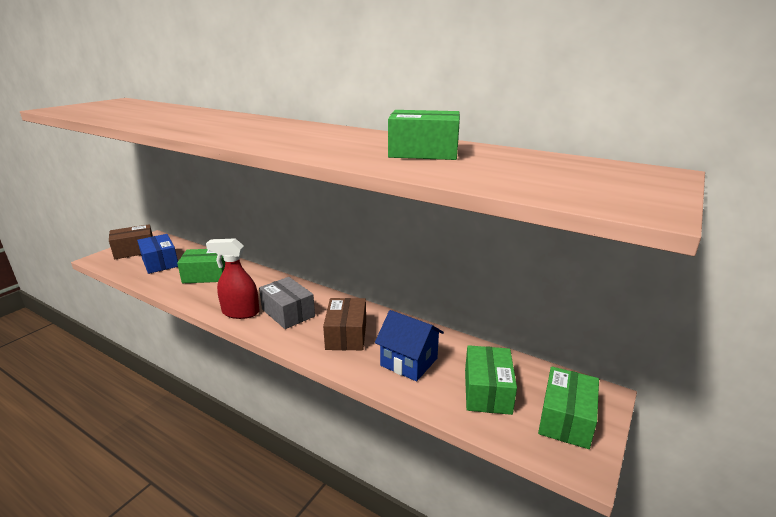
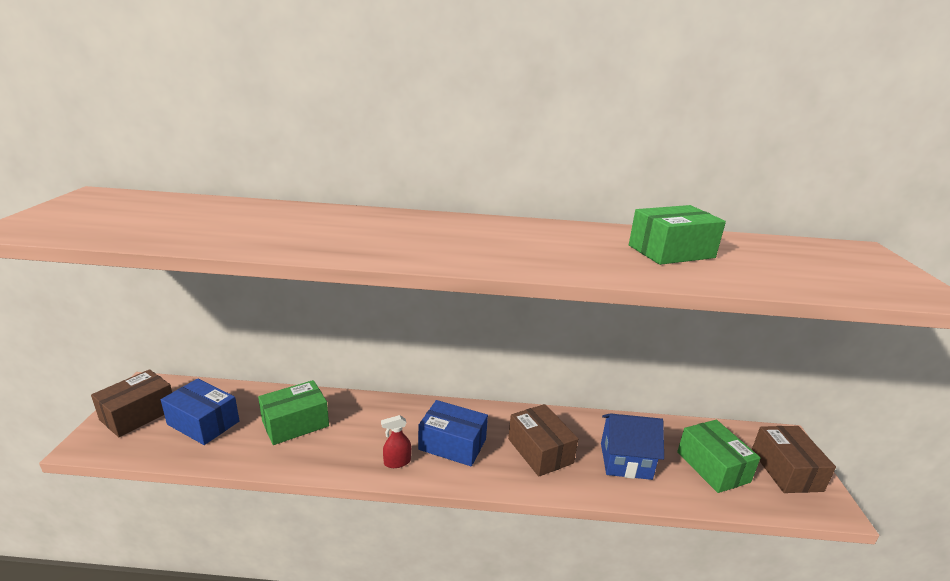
camera: 30 degrees left, 0 degrees up
red spray bottle [206,238,260,319] -> red spray bottle [381,415,411,468], size x0.55
grey box [259,277,315,329] -> blue box [418,400,488,466]
green box [538,366,599,449] -> brown box [752,426,836,493]

